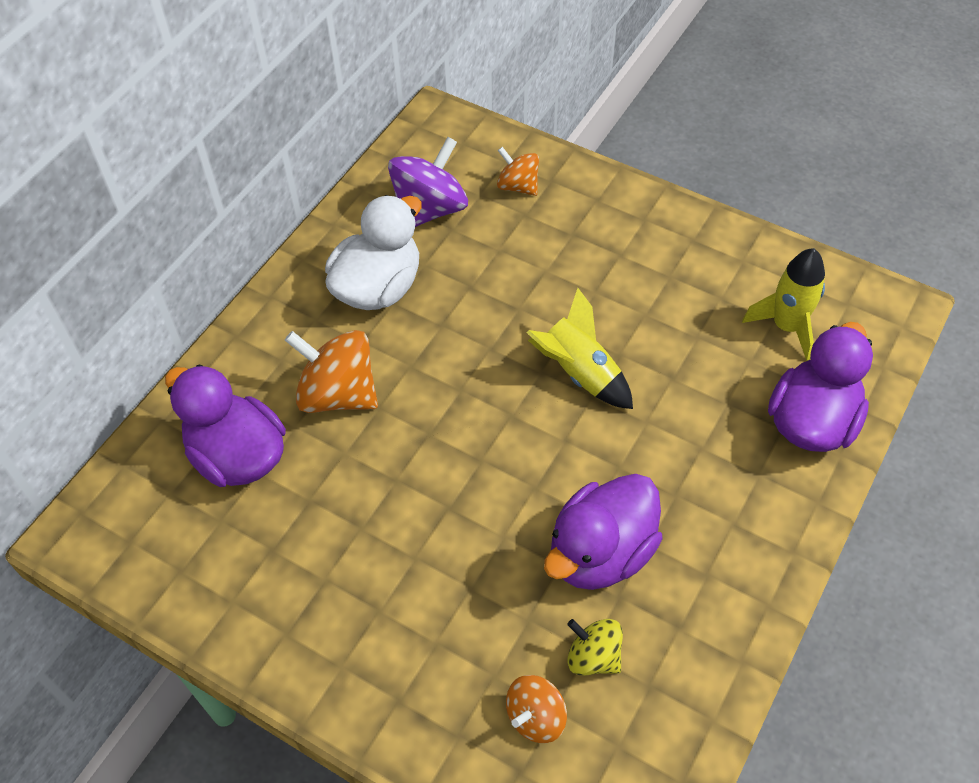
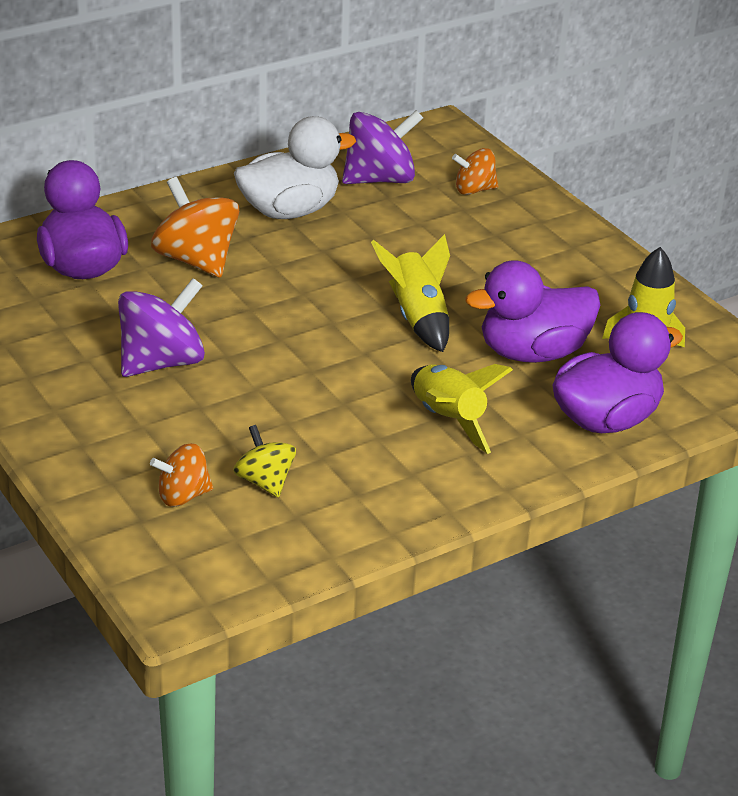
camera: 25 degrees right, 20 degrees down
orange spinning top [497,147,539,196] -> orange spinning top turned 75 degrees counterclockwise [452,148,498,195]
purple duck [544,474,663,590] -> purple duck moved to [465,260,600,363]
none -> purple spinning top [118,278,205,377]
none -> yellow rocket [411,364,513,454]

